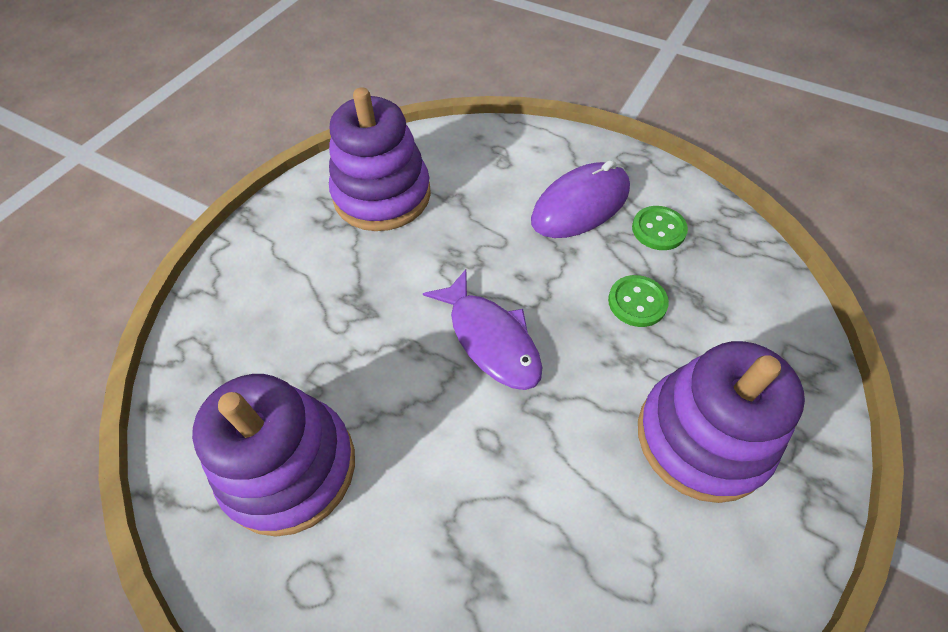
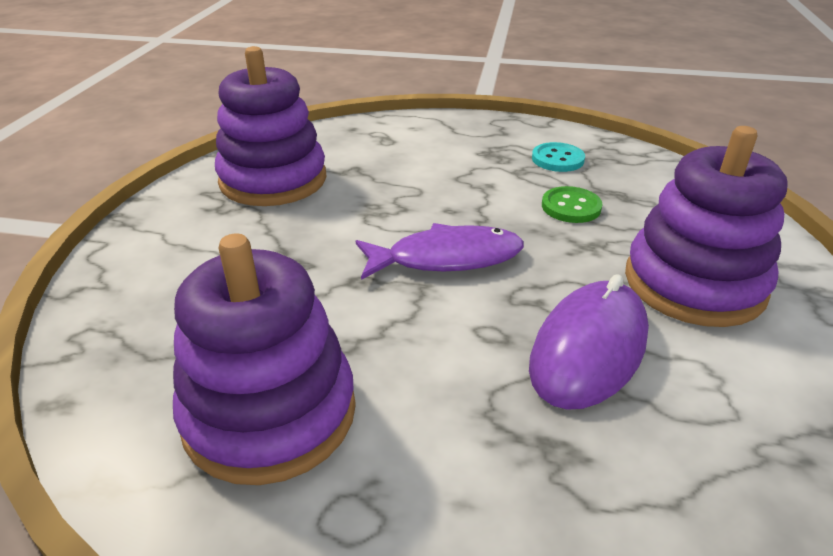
camera: 20 degrees left, 20 degrees down
purple fish [423,269,543,390] -> purple fish turned 45 degrees counterclockwise [356,223,524,280]
purple mouse [531,160,630,238] -> purple mouse moved to [529,274,649,410]
green button [632,206,688,250] -> turquoise button [532,142,585,172]

